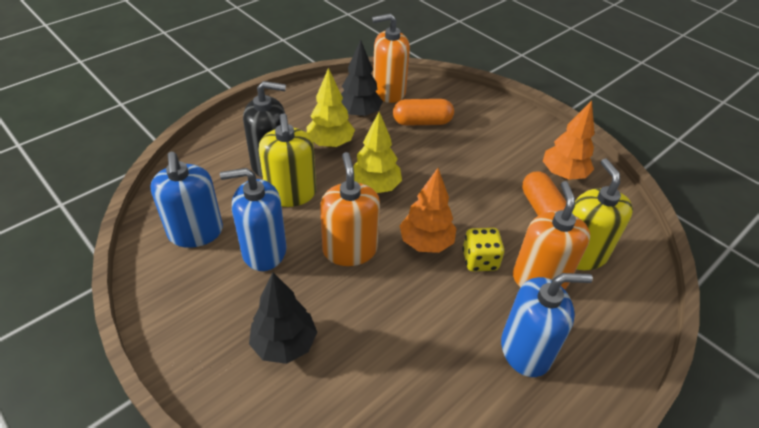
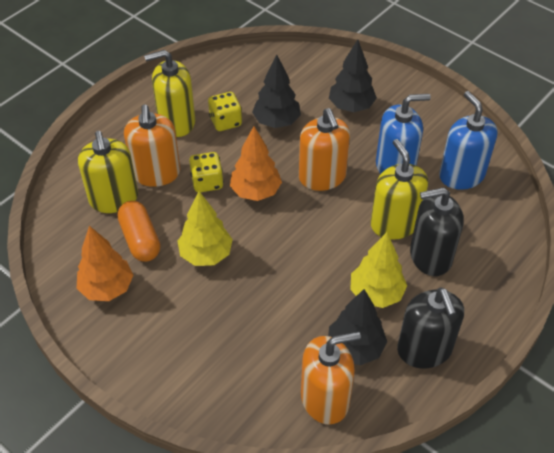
camera: 175 degrees right, 5 degrees up
yellow tree [353,112,402,193] -> yellow tree moved to [178,191,233,266]
orange capsule [393,99,454,126] -> none
blue soap dispenser [501,273,593,377] -> yellow soap dispenser [144,50,195,137]
none -> yellow dice [208,92,242,131]
none -> black tree [252,55,301,128]
none -> black soap dispenser [397,287,464,368]

